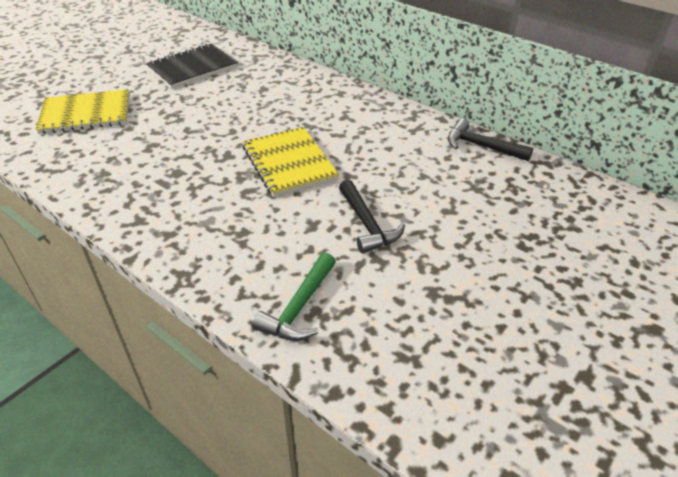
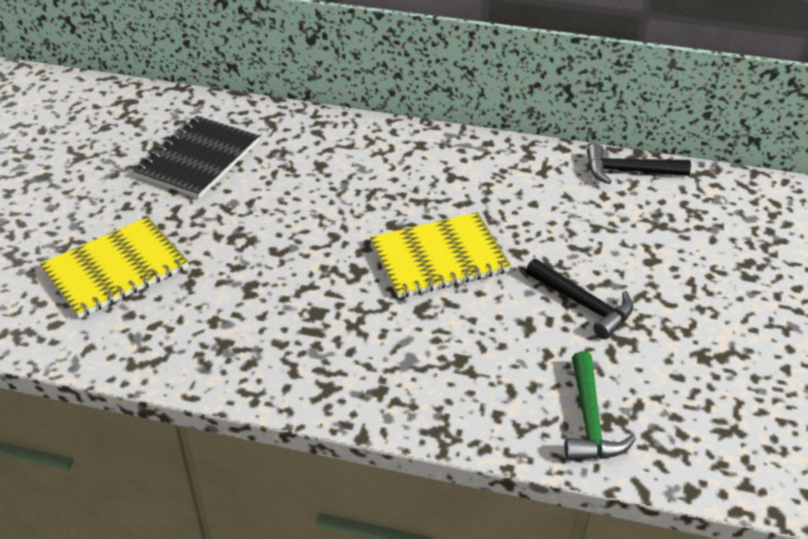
camera: 25 degrees left, 0 degrees up
yellow notebook [242,127,339,197] -> yellow notebook turned 60 degrees counterclockwise [370,212,511,298]

